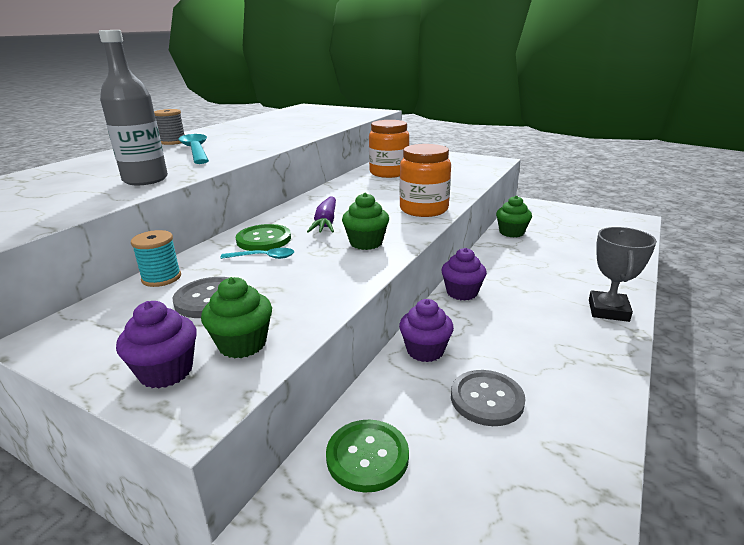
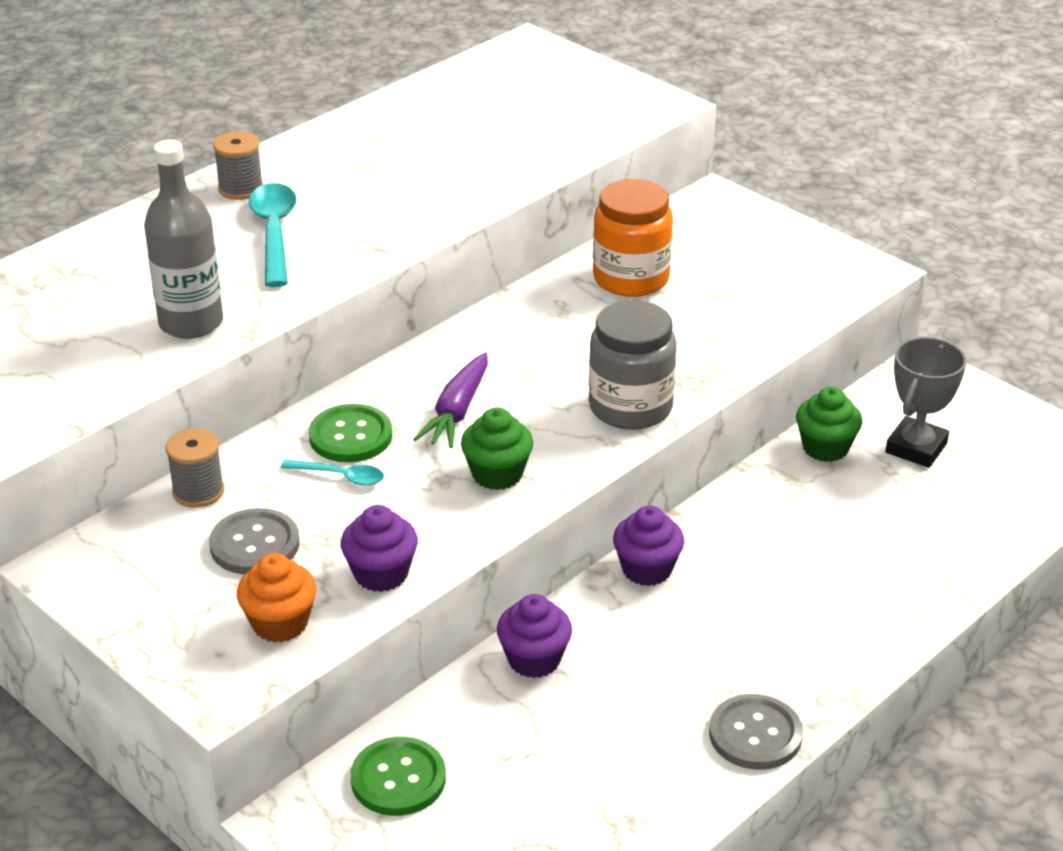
camera: 15 degrees right, 10 degrees up
purple cupcake [116,301,197,389] -> purple cupcake moved to [341,505,418,592]
turquoise spool [131,230,181,287] -> grey spool [166,428,224,508]
green cupcake [201,277,272,358] -> orange cupcake [237,553,317,643]
orange jar [400,144,451,217] -> grey jar [589,300,677,430]
grey button [451,370,526,426] -> grey button moved to [709,694,803,770]
grey trophy [589,227,657,322] -> grey trophy moved to [885,337,966,468]

